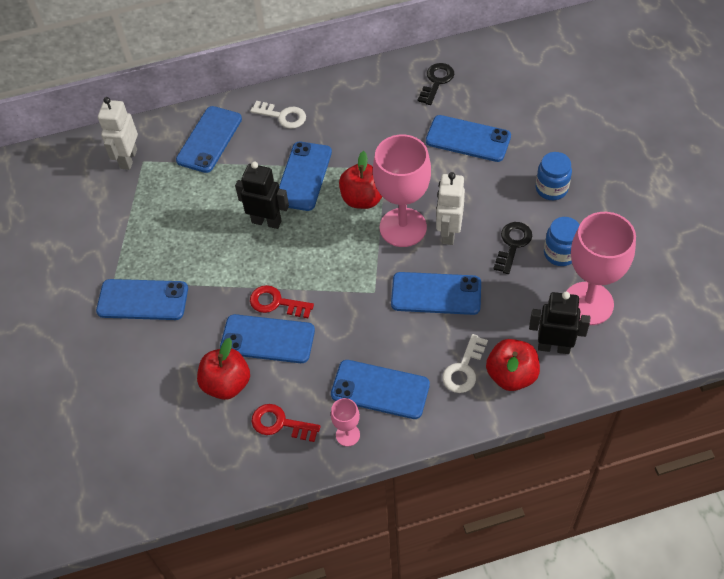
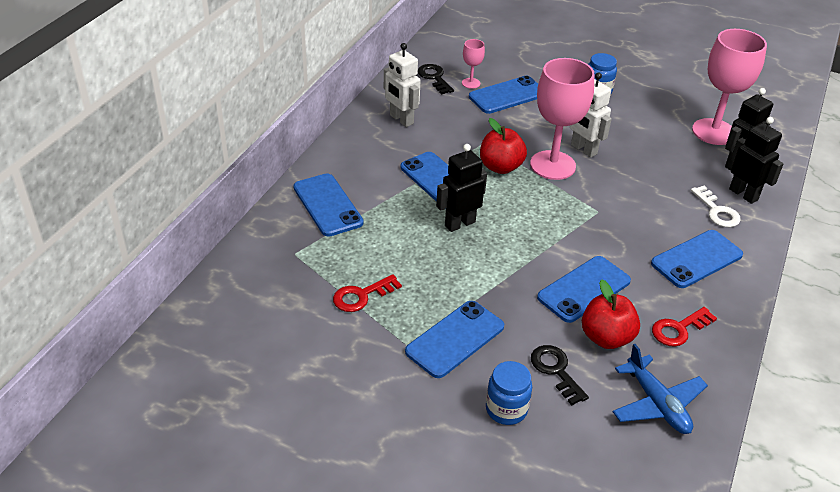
camera: 55 degrees left, 15 degrees down
white robot [98,97,138,170] -> white robot moved to [384,43,421,127]
white key [250,101,306,129] -> none
red key [250,285,314,318] -> red key moved to [333,274,402,312]
pink goblet [331,398,360,446] -> pink goblet moved to [462,39,485,89]
blue phone [391,272,481,315] -> none
red apple [486,339,540,391] -> black robot [729,117,784,204]
black key [493,222,532,274] -> black key moved to [531,345,589,405]
blue jar [544,217,580,266] -> blue jar moved to [486,361,532,425]
none -> blue plane [613,344,708,434]

